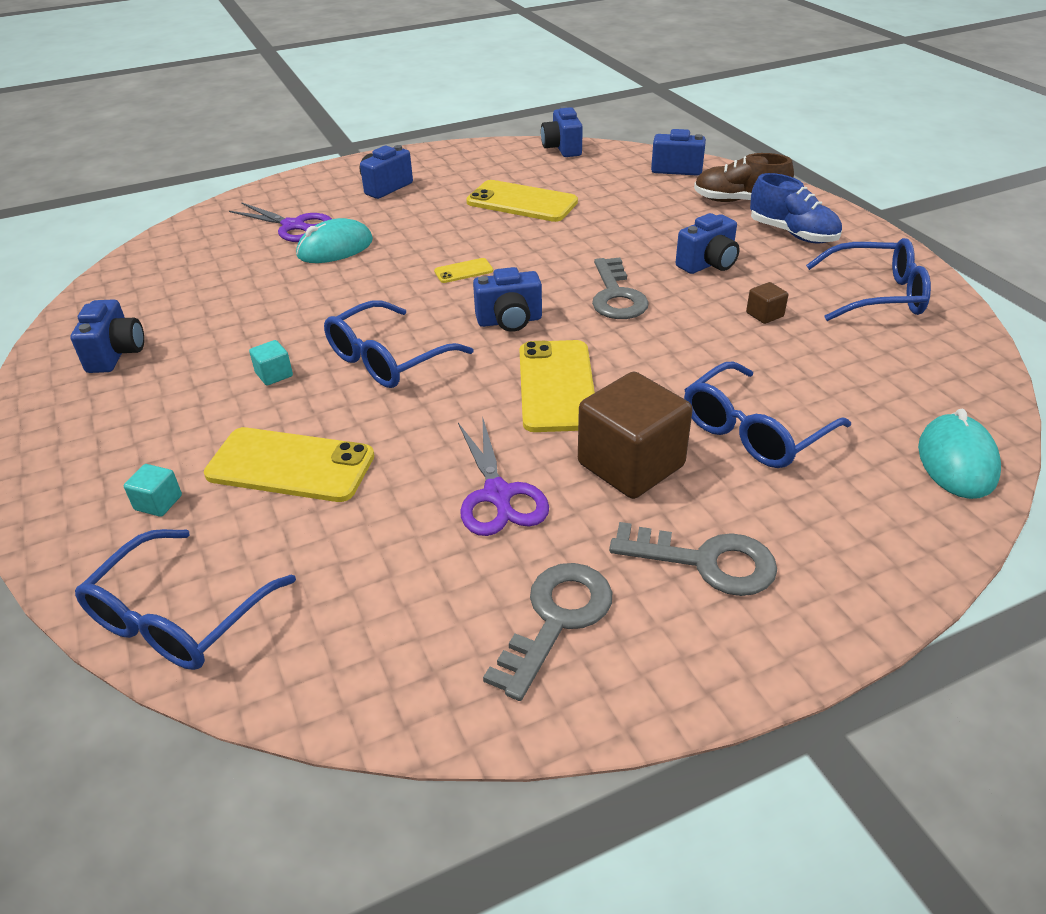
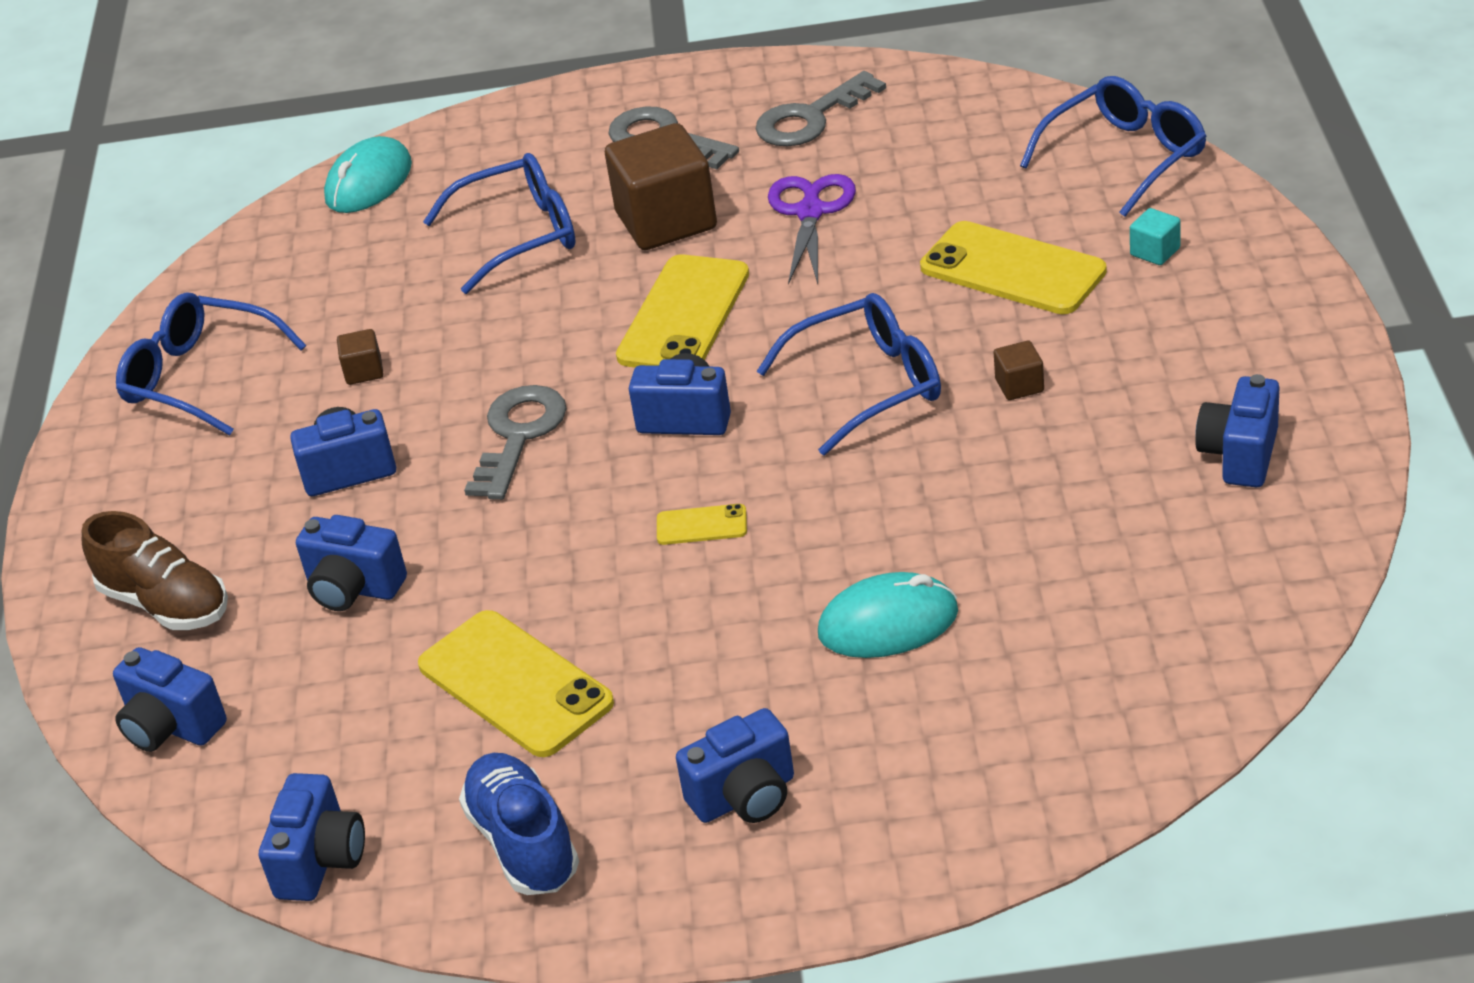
camera: 155 degrees left, 0 degrees up
purple scissors [229,202,332,242] -> none
turquoise cube [249,340,293,385] -> brown cube [994,341,1044,400]
blue shoe [750,173,842,244] -> blue shoe moved to [459,753,579,895]
none -> blue camera [296,515,407,611]

